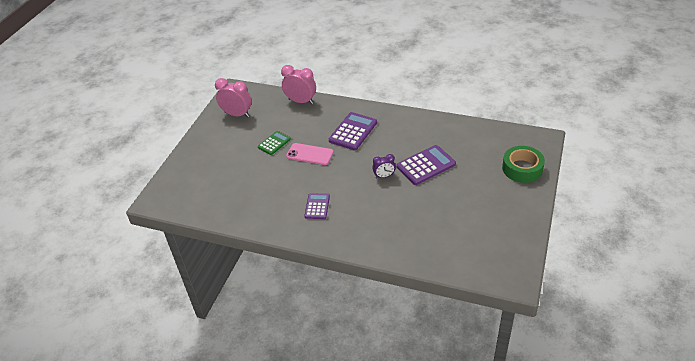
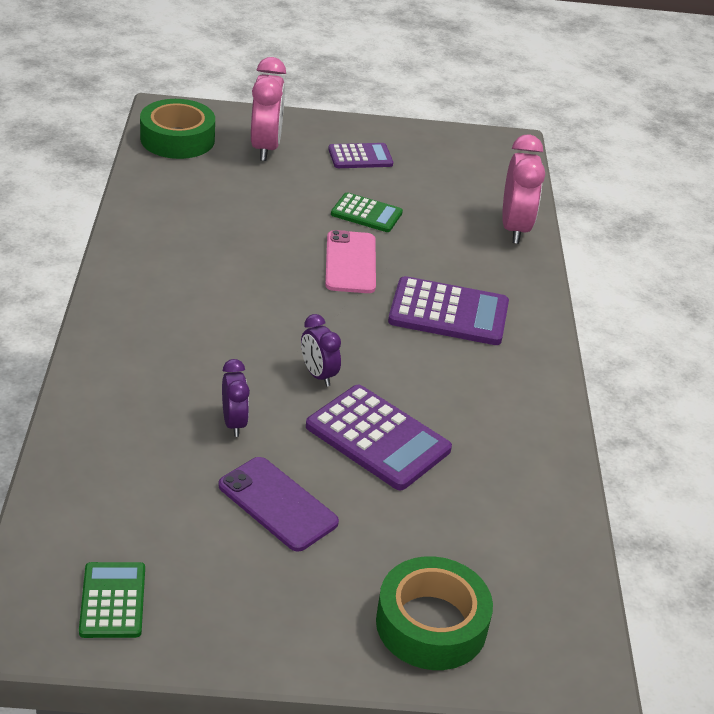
camera: 65 degrees right, 5 degrees down
pink clock [215,78,251,117] -> pink clock moved to [251,57,286,161]
purple calculator [304,193,330,219] -> purple calculator moved to [328,143,393,168]
none -> green calculator [79,562,145,638]
none -> green tape [140,99,215,159]
none -> purple phone [218,457,339,552]
none -> purple clock [222,359,250,437]

